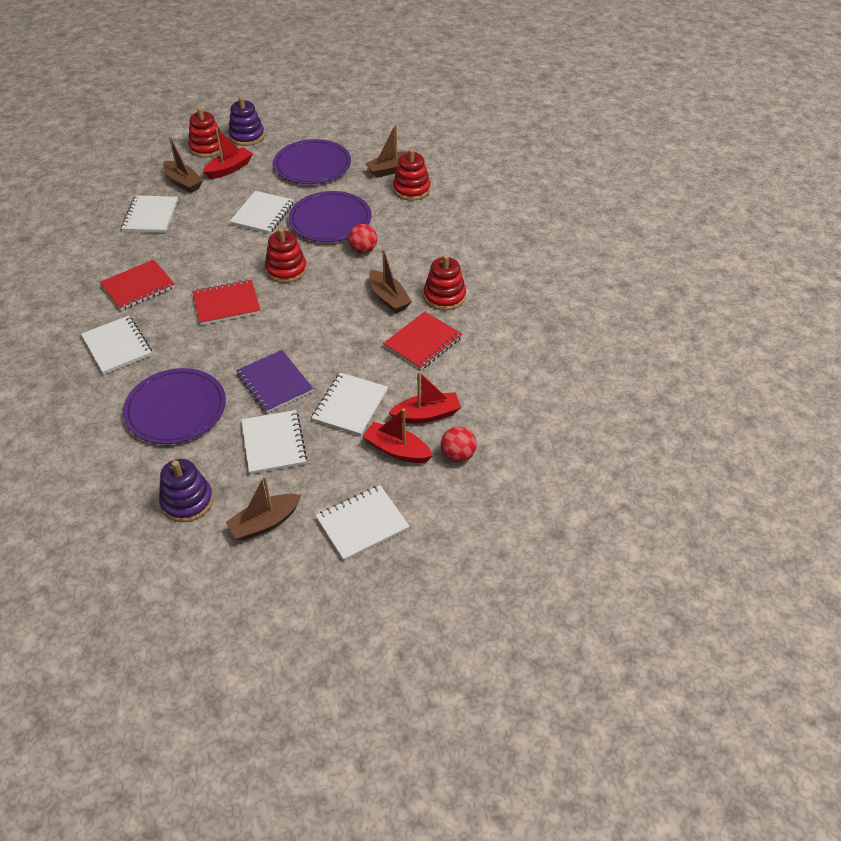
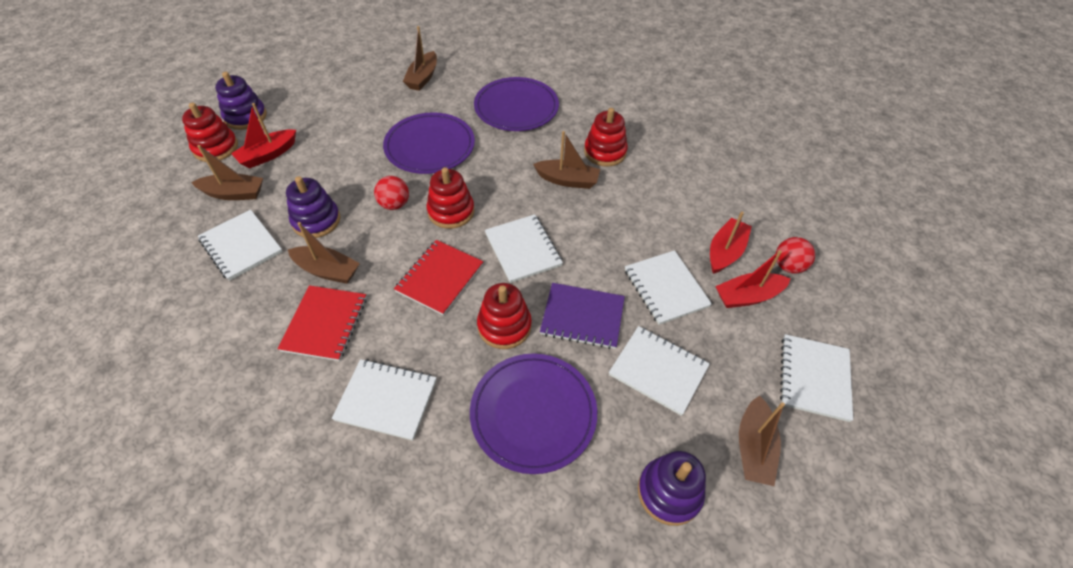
camera: 45 degrees left, 5 degrees up
red boat [203,127,253,179] -> red boat turned 135 degrees counterclockwise [231,103,296,169]
white notebook [230,191,294,234] -> white notebook moved to [485,214,563,283]
purple plate [273,139,351,184] -> purple plate moved to [474,77,559,131]
red ball [348,224,377,254] -> red ball moved to [374,176,409,210]
red notebook [383,311,462,370] -> none
red stacking toy [393,149,430,201] -> red stacking toy moved to [477,283,532,349]
none -> purple stacking toy [286,176,340,238]
none -> brown boat [288,222,360,284]

